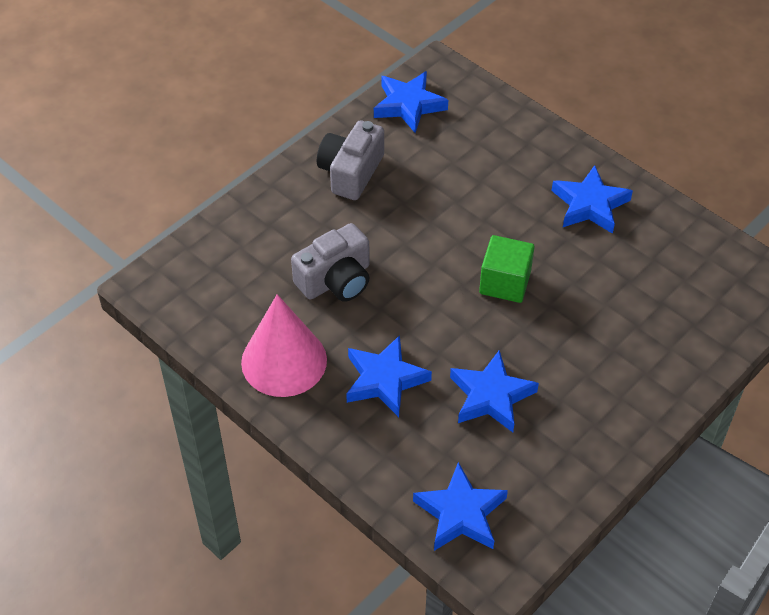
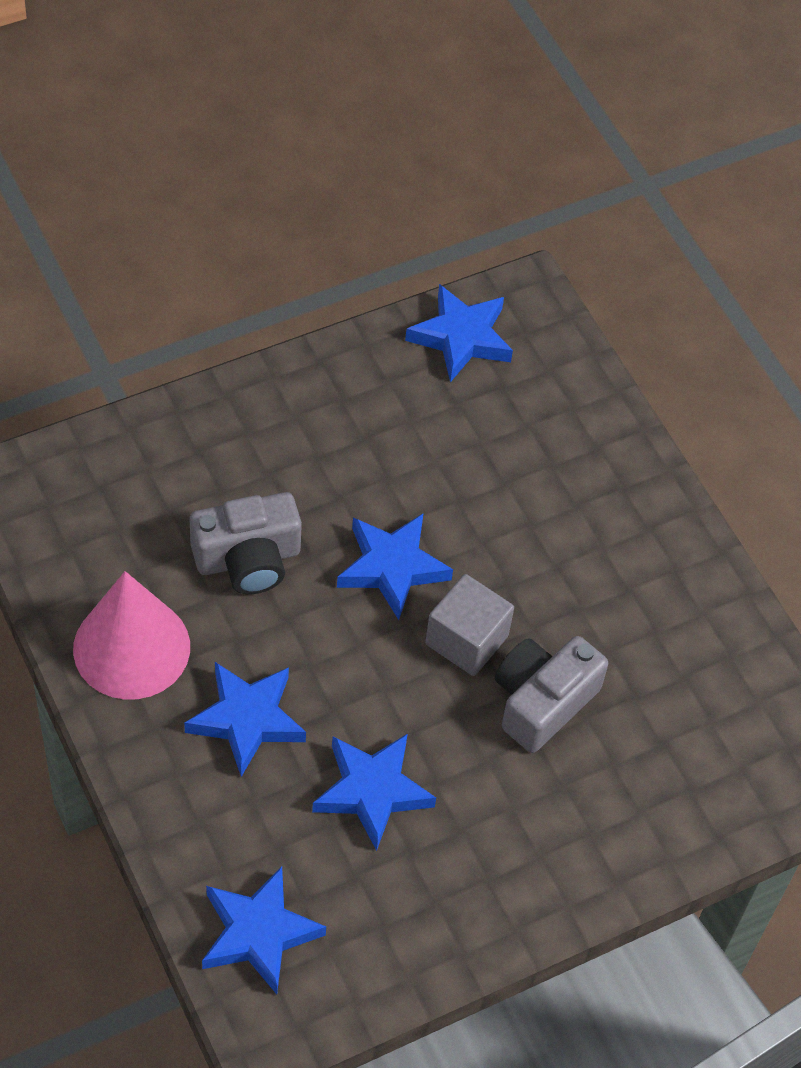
camera: 15 degrees right, 5 degrees up
grey camera [317,120,384,200] -> grey camera moved to [495,636,608,753]
green cube [479,235,535,303] -> grey cube [425,574,514,676]
blue star [552,165,633,234] -> blue star moved to [337,514,453,620]

